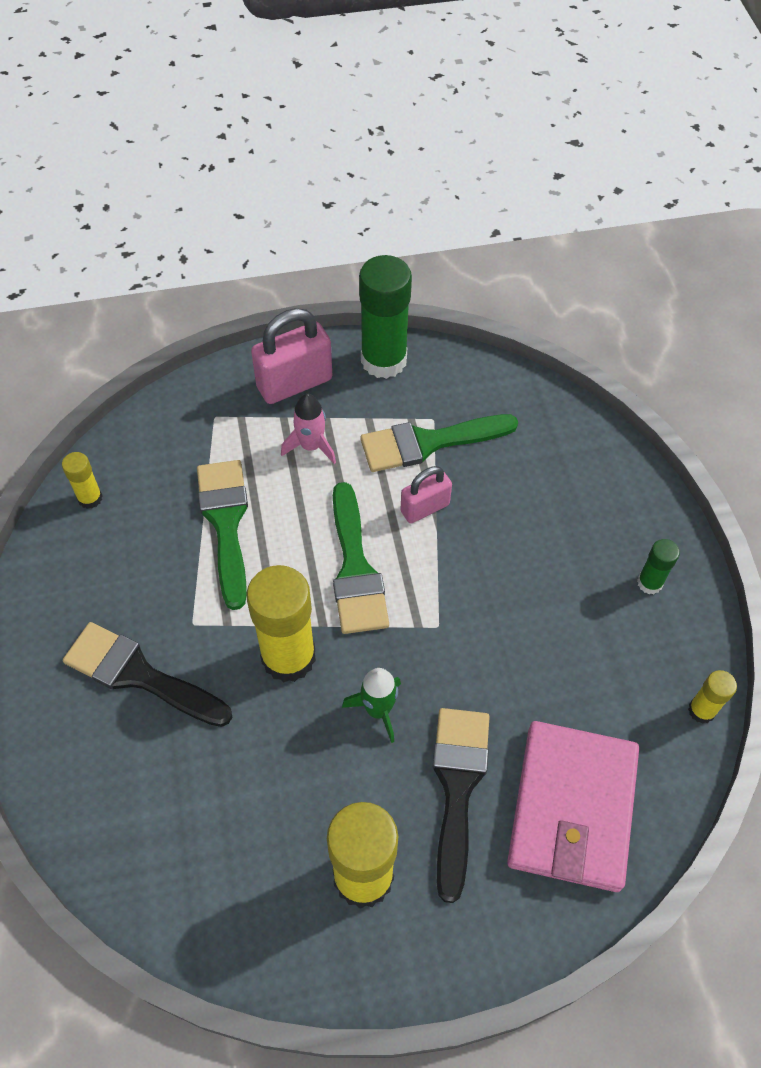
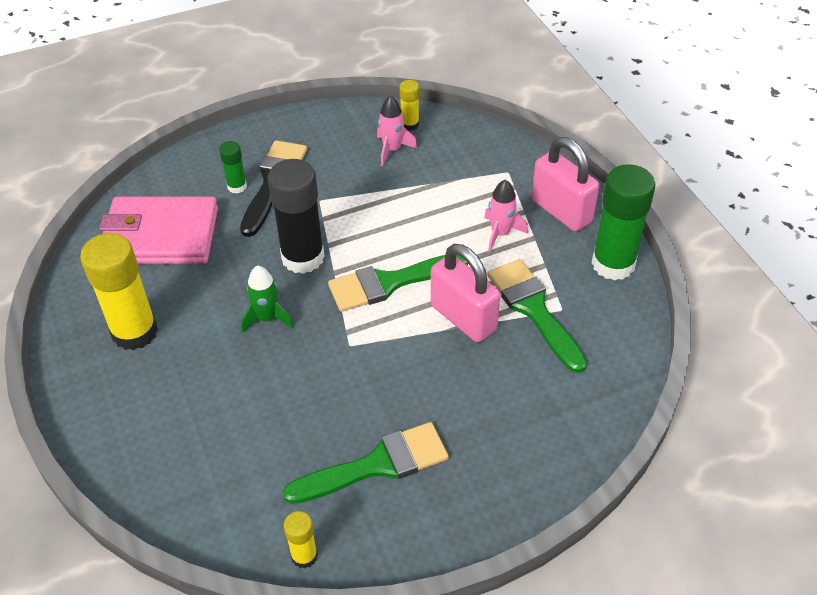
camera: 80 degrees right, 10 degrees down
green brush [197,460,248,610] -> green brush moved to [283,422,449,504]
yellow glue stick [246,565,316,682] -> black glue stick [268,159,325,274]
pink padlock [400,466,452,523] -> pink padlock [431,244,500,343], size x1.62
black brush [433,708,490,903] -> none
pink wallet [507,721,639,892] -> pink wallet moved to [99,197,218,264]
green glue stick [637,539,680,594] -> green glue stick moved to [219,141,247,194]
none -> pink rocket [377,96,418,166]

